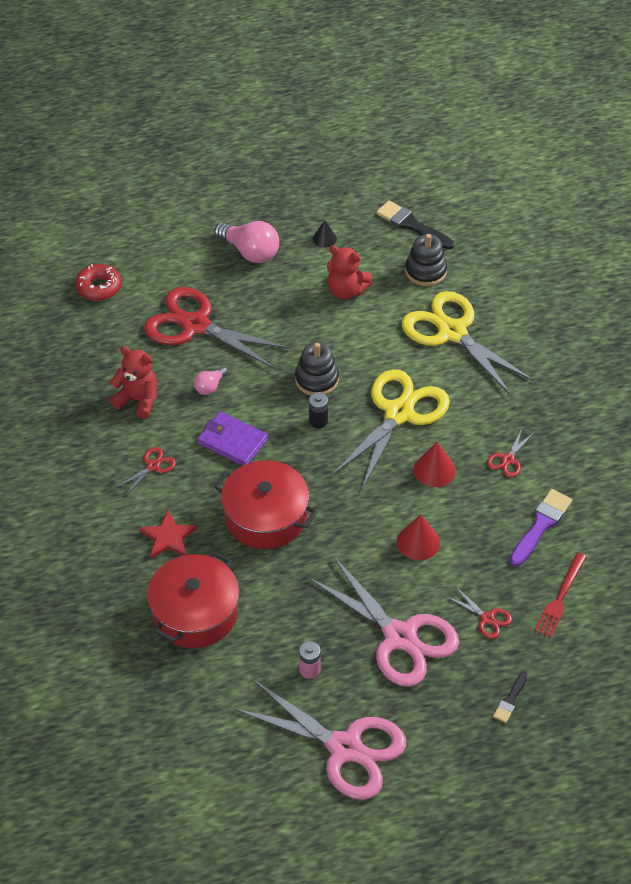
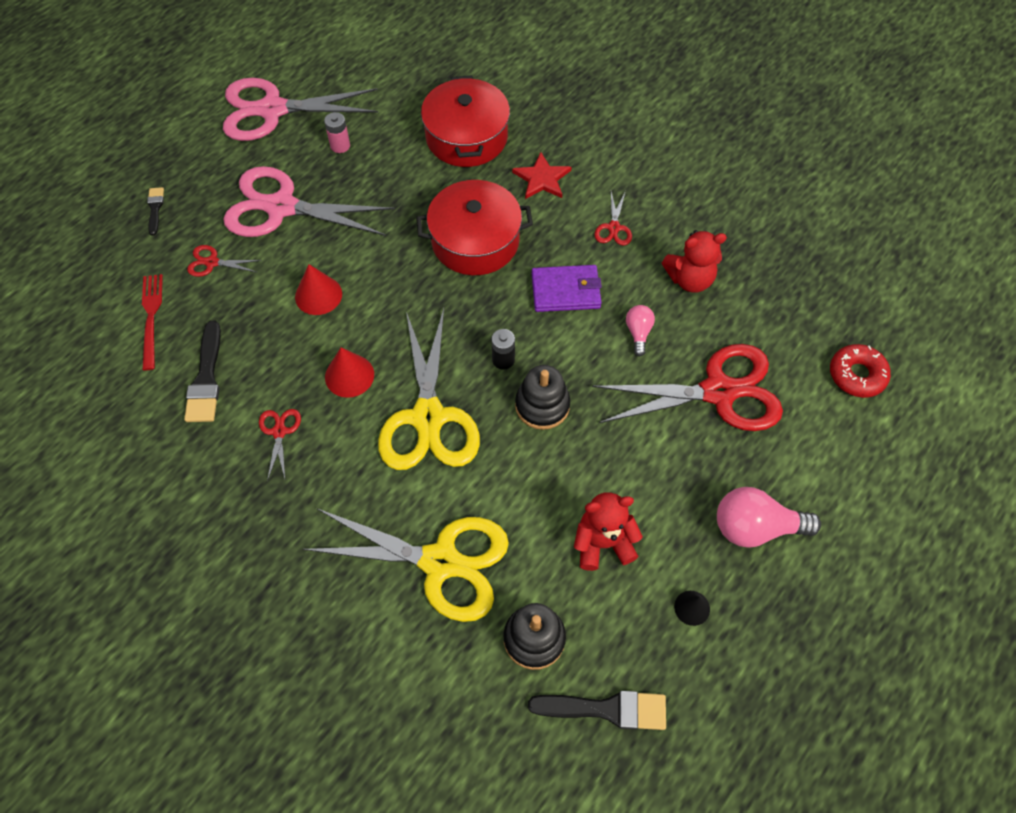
camera: 145 degrees right, 10 degrees up
purple brush [510,489,572,567] -> black brush [184,321,221,422]

